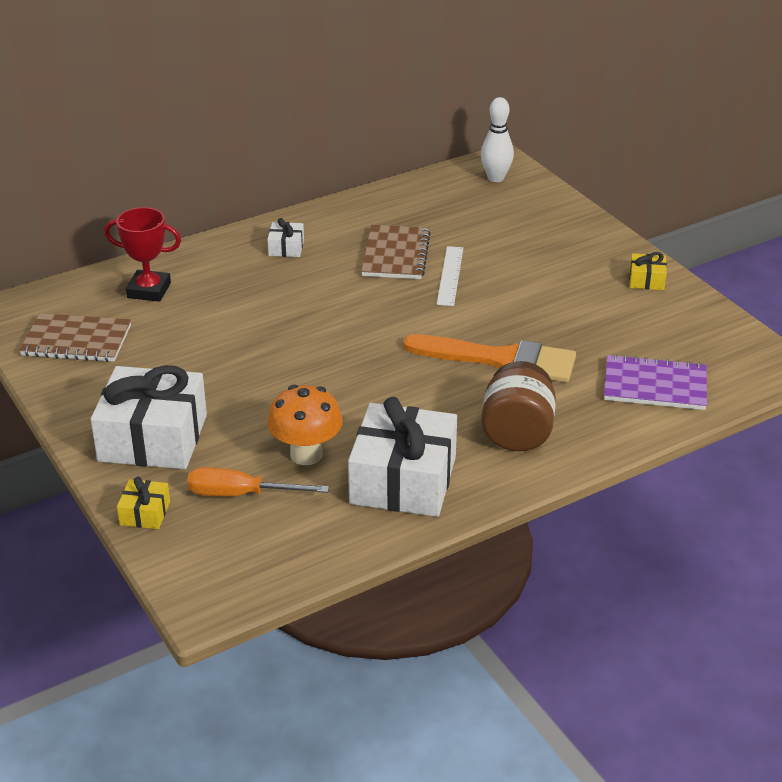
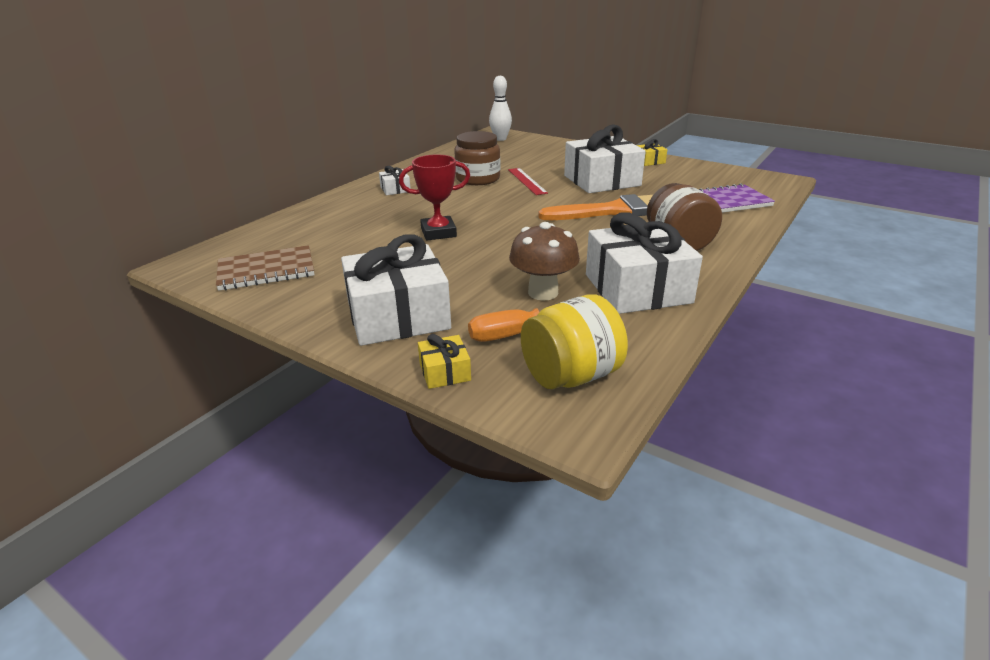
camera: 25 degrees left, 5 degrees down
red trophy [104,207,181,302] -> red trophy moved to [399,154,470,240]
orange mushroom [267,385,343,465] -> brown mushroom [509,222,580,301]
brown notebook [361,225,431,279] -> brown jar [454,131,500,185]
white ruler [436,246,463,306] -> red ruler [508,168,548,195]
none -> yellow jar [521,294,628,389]
none -> white gift [564,124,646,193]

